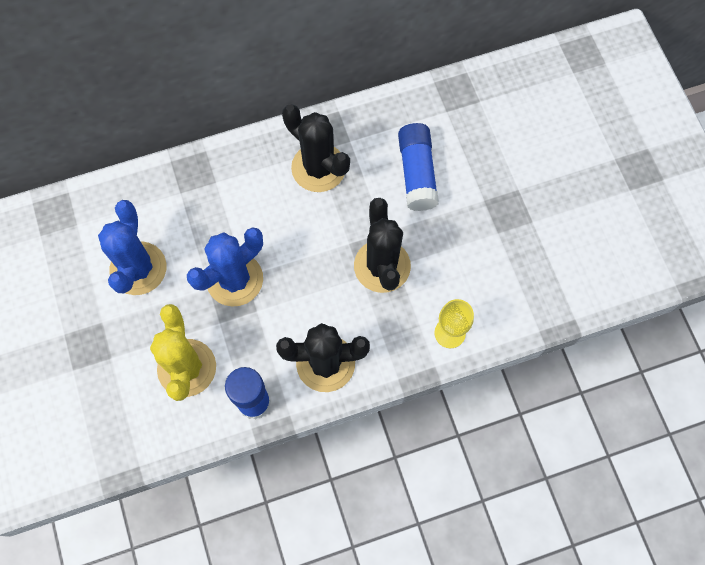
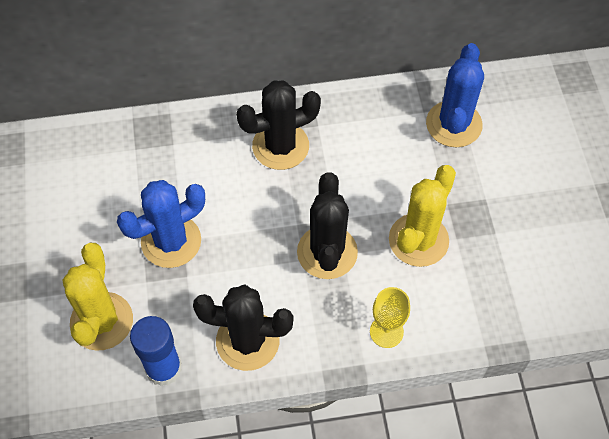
camera: 10 degrees right, 10 degrees down
blue cactus [98,200,166,295] -> blue cactus moved to [426,43,484,147]
black cactus [282,104,350,192] -> black cactus turned 75 degrees counterclockwise [236,81,321,170]
blue glue stick [398,123,439,211] -> none
none -> yellow cactus [389,165,456,267]

